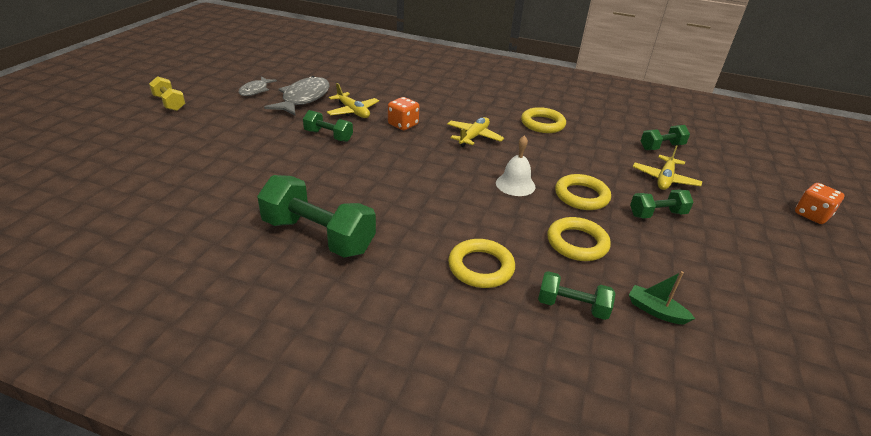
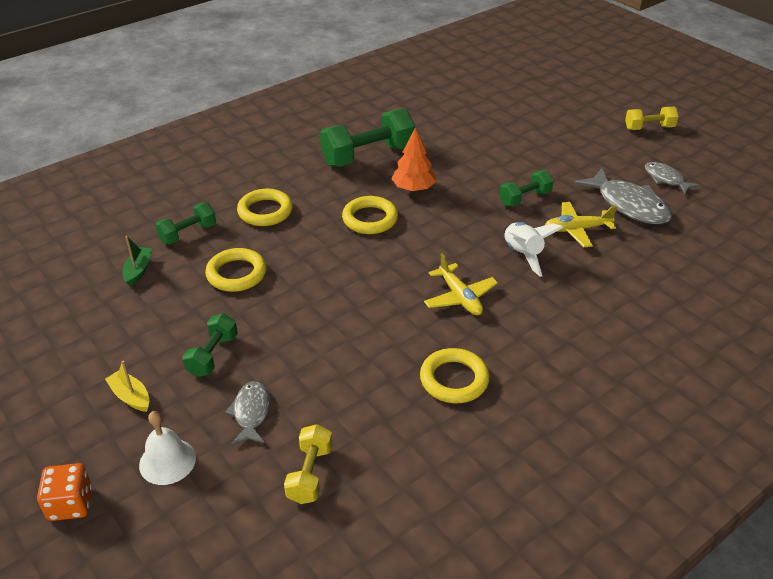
camera: 125 degrees right, 5 degrees up
orange dice [388,97,419,130] -> white rocket [504,222,564,277]
white bell [496,135,535,196] -> white bell moved to [139,411,196,485]
yellow ring [555,174,611,210] -> yellow ring moved to [342,196,398,234]
green boat [629,271,695,324] -> green boat turned 60 degrees counterclockwise [122,236,152,286]
yellow plane [633,146,702,190] -> grey fish [225,381,270,444]
green dumbbell [641,125,690,150] -> yellow dumbbell [284,424,333,504]
none -> yellow boat [105,361,150,412]
none -> orange tree [392,127,436,191]

